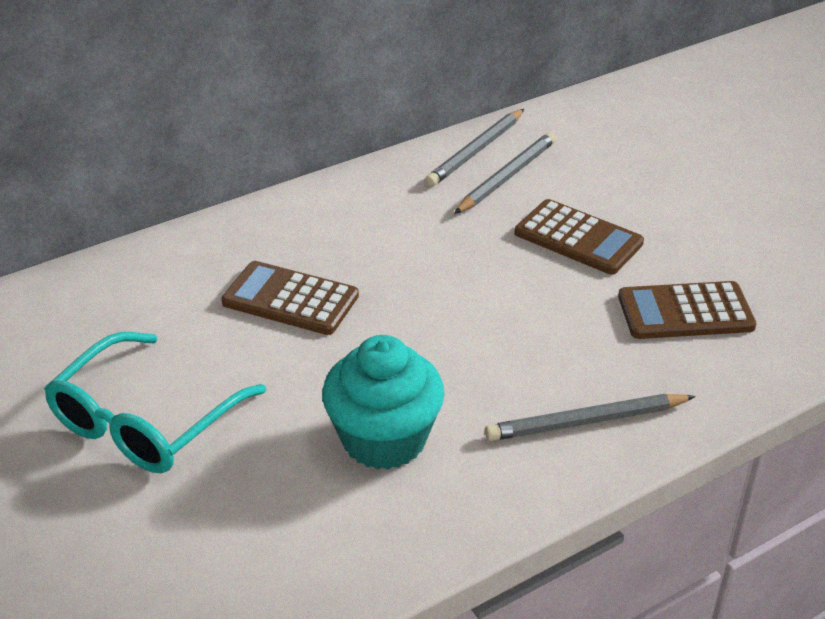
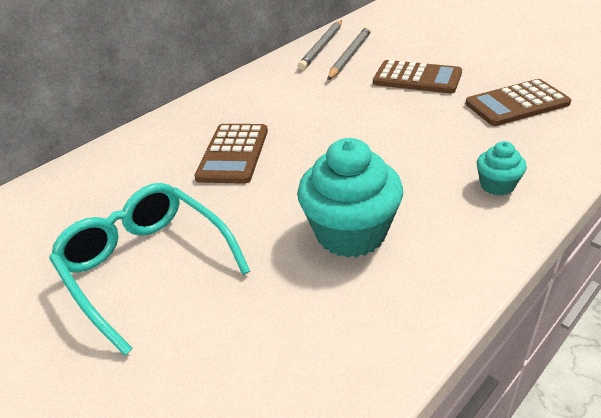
camera: 10 degrees left, 0 degrees up
turquoise glasses [44,332,266,473] -> turquoise glasses turned 120 degrees clockwise [49,183,250,356]
brown calculator [221,261,359,335] -> brown calculator turned 90 degrees counterclockwise [194,124,268,184]
grey pencil [485,394,696,441] -> turquoise cupcake [477,141,527,196]

